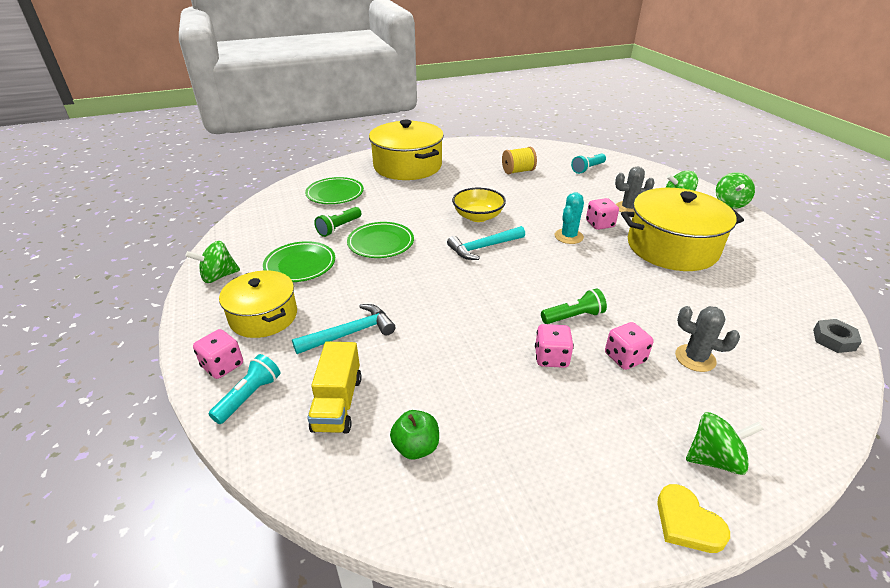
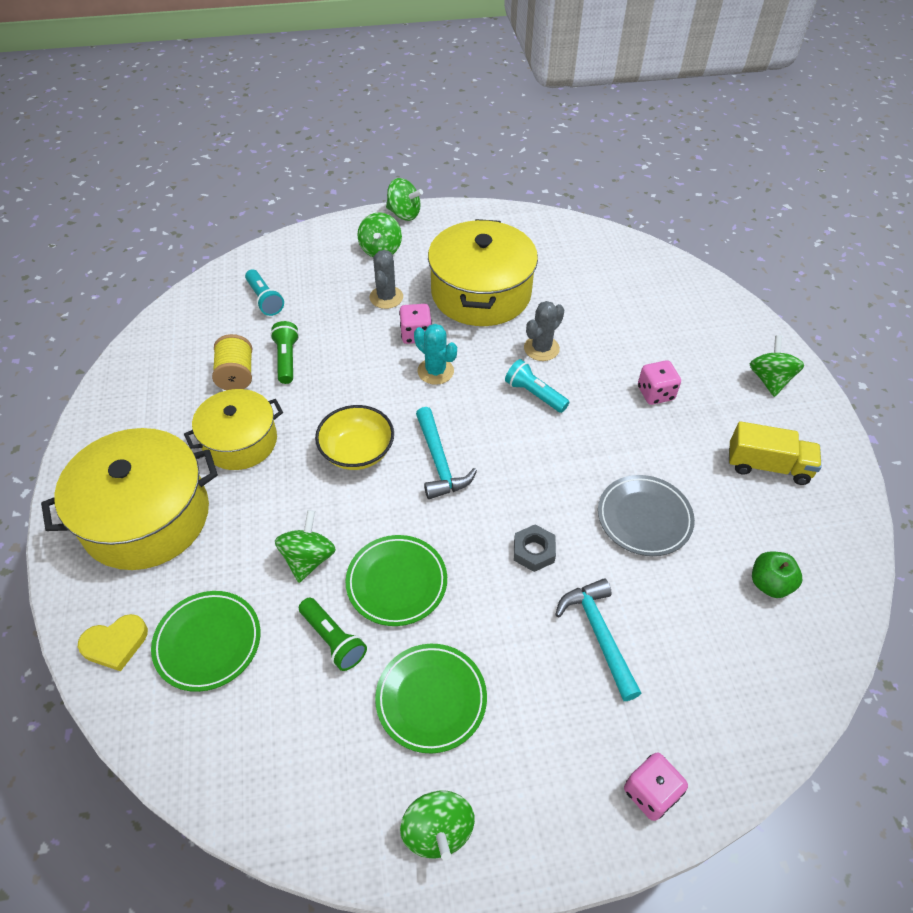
camera: 80 degrees left, 15 degrees up
turquoise flashlight [208,354,280,424] -> turquoise flashlight moved to [505,359,569,413]
yellow pot [219,271,297,338] -> yellow pot moved to [184,389,283,470]
yellow truck [307,342,362,434] -> yellow truck moved to [729,421,822,485]
pink dice [535,324,574,368] -> none
green flashlight [541,288,607,324] -> green flashlight moved to [270,321,299,384]
yellow heart [657,484,730,553] -> yellow heart moved to [78,614,148,672]
grey cactus [675,306,740,372] -> grey cactus moved to [524,301,564,361]
grey nut [813,319,862,353] -> grey nut moved to [514,524,556,572]
none -> green spinning top [275,510,336,583]
none -> grey plate [598,475,695,556]

